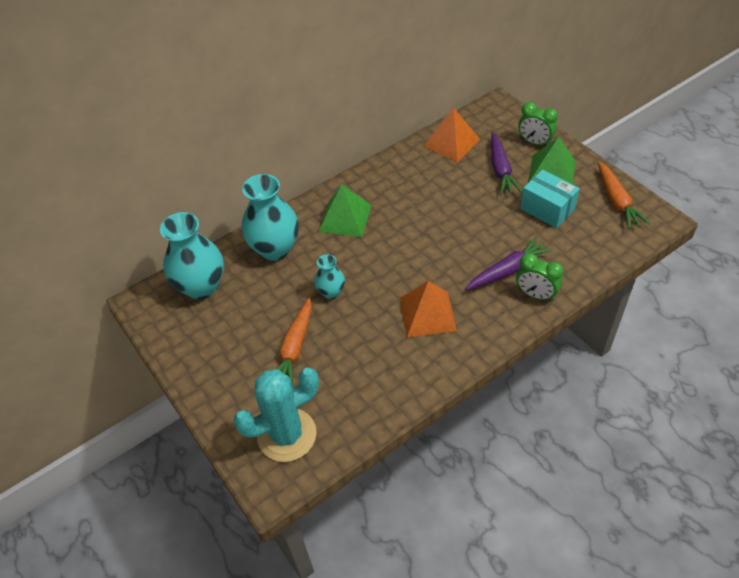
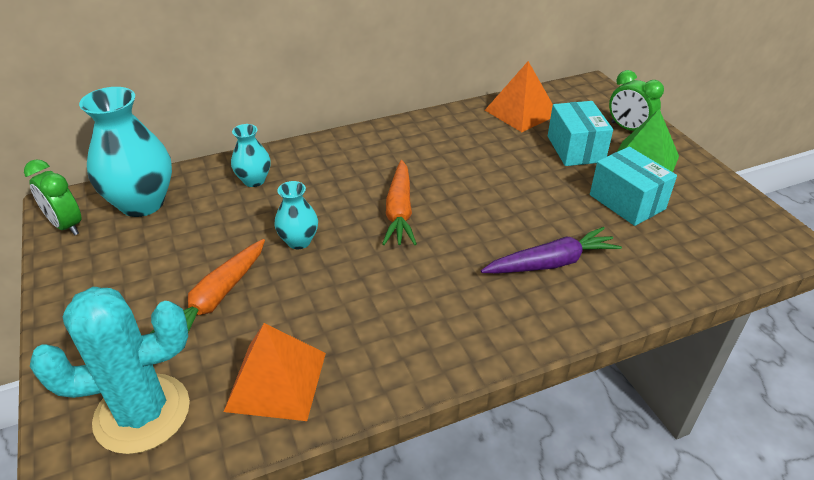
camera: 10 degrees right, 10 degrees down
turquoise vase [242,174,299,261] -> turquoise vase [231,124,271,187], size x0.52
green pyramid [319,184,372,237] -> none
orange pyramid [400,281,457,337] -> orange pyramid moved to [224,323,326,421]
purple carrot [491,132,522,195] -> turquoise box [548,101,613,166]
green clock [516,253,564,301] -> green clock moved to [24,159,82,236]
orange carrot [597,161,650,229] -> orange carrot moved to [382,160,417,245]

